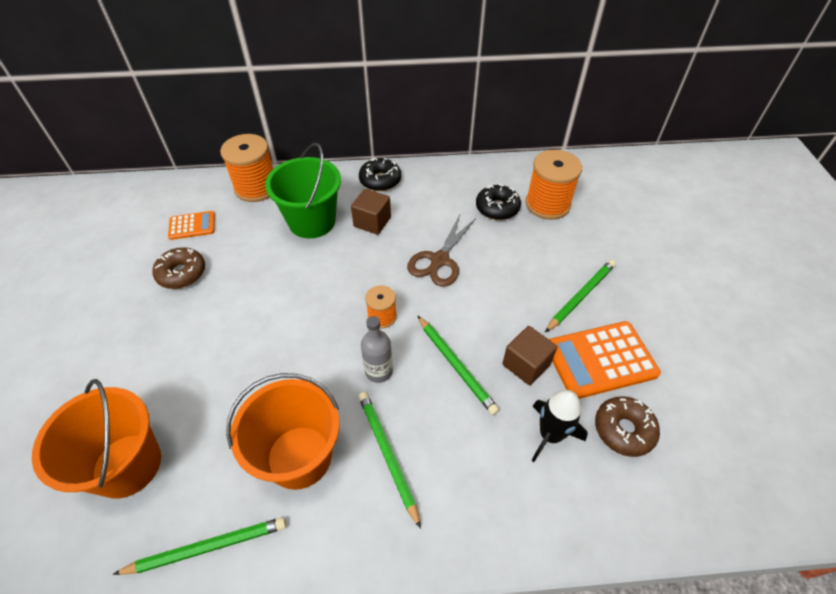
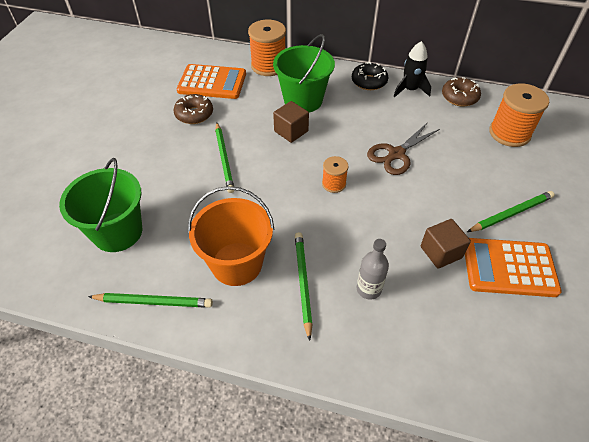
camera: 20 degrees right, 0 degrees up
orange bucket [32,379,161,499] -> green bucket [59,158,142,252]
orange calculator [168,211,215,240] -> orange calculator [177,64,246,99], size x1.79
brown cube [351,189,391,235] -> brown cube moved to [273,101,309,143]
grey bottle [361,316,393,383] -> grey bottle moved to [357,239,389,300]
green pencil [417,315,499,415] -> green pencil moved to [215,123,234,193]
black donut [476,184,521,220] -> none
black rocket [531,390,588,462] -> black rocket moved to [394,41,431,97]
brown donut [595,397,660,457] -> brown donut moved to [442,77,481,107]

